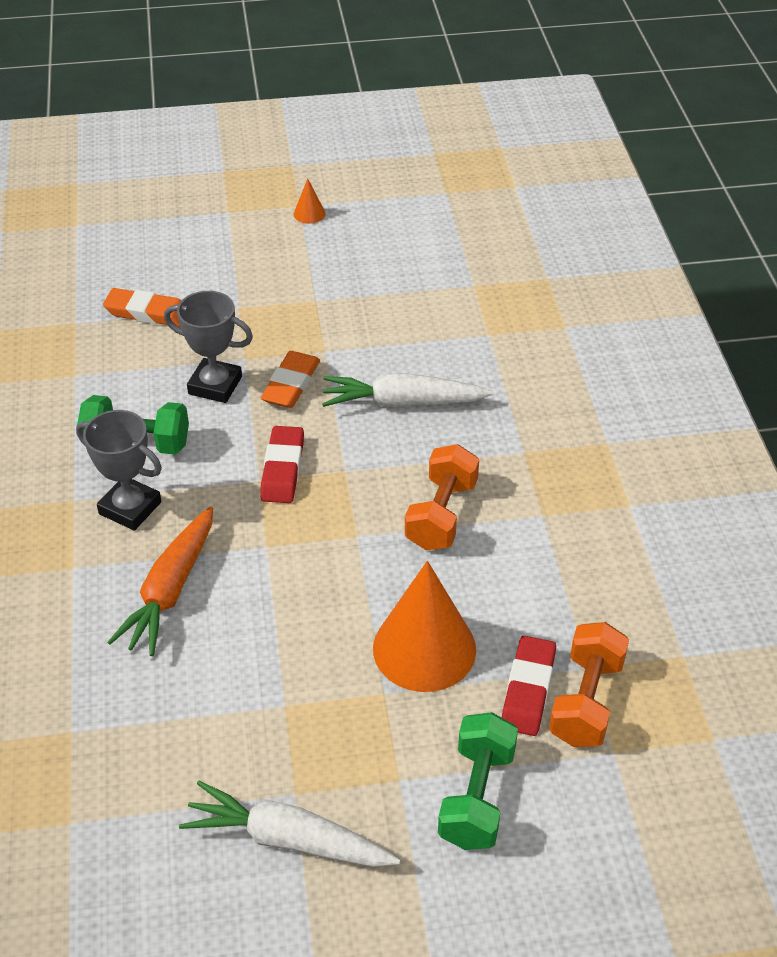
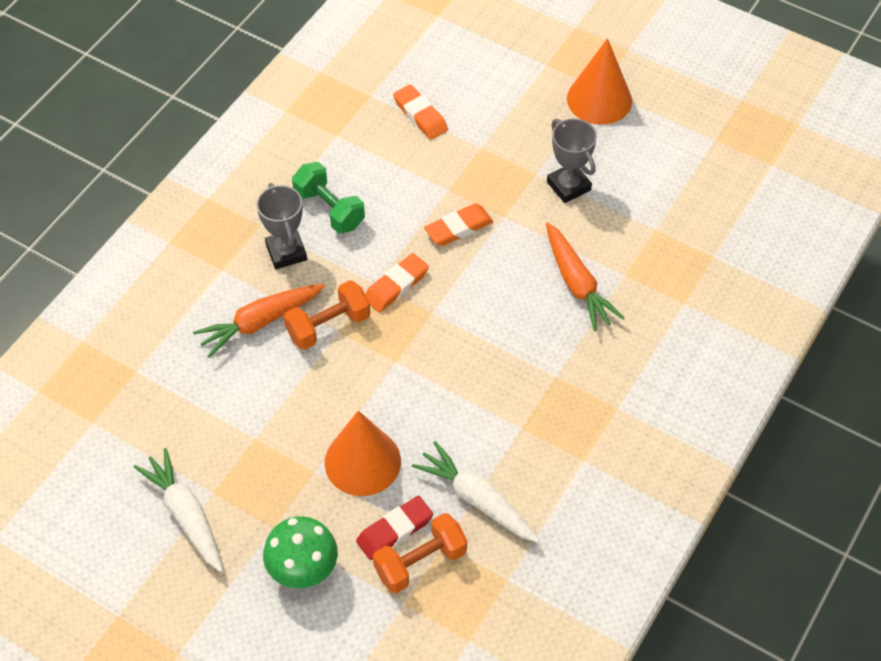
camera: 40 degrees right, 10 degrees up
grey trophy [164,291,253,403] -> grey trophy moved to [547,119,597,203]
red eraser [260,426,304,503] -> orange eraser [365,253,429,313]
orange cone [294,179,325,224] -> orange cone [567,38,632,125], size x2.38
white carrot [322,374,493,407] -> white carrot moved to [412,441,539,543]
orange dumbbell [405,444,479,551] -> orange dumbbell moved to [284,280,370,350]
green dumbbell [438,712,518,850] -> green mushroom [263,516,338,588]
none -> orange carrot [546,222,625,331]

